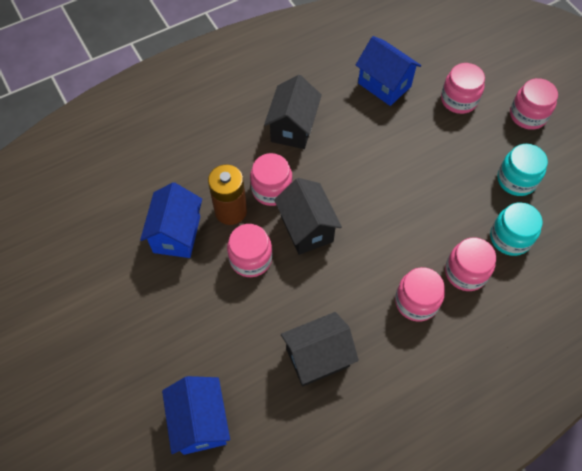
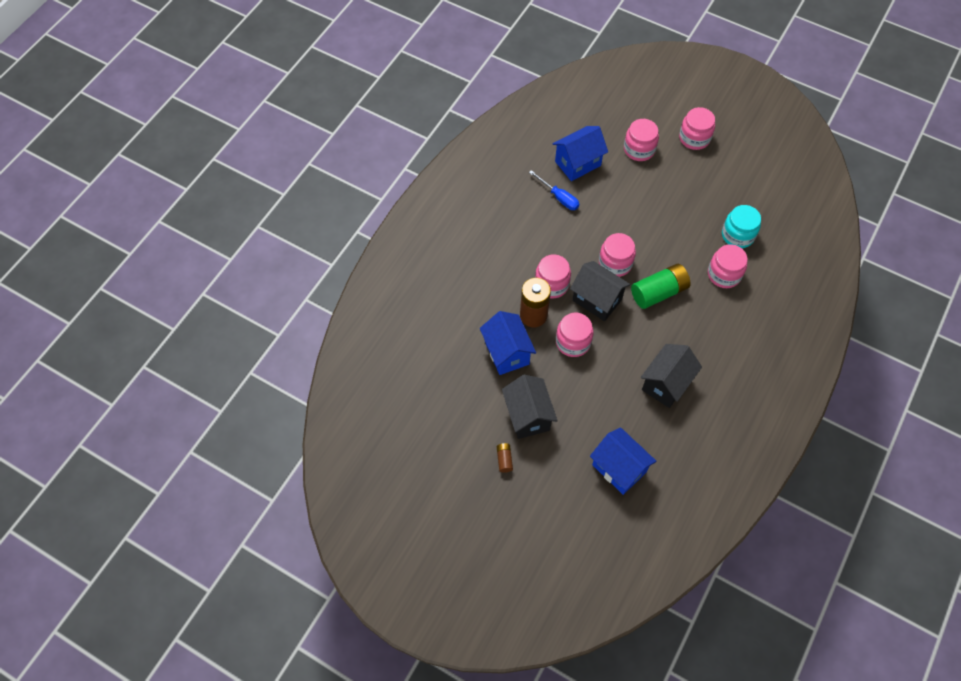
camera: 30 degrees left, 0 degrees up
black house [264,75,322,149] -> black house moved to [502,375,558,439]
blue house [356,36,421,106] -> blue house turned 45 degrees counterclockwise [553,126,608,181]
pink jar [395,267,445,322] -> pink jar moved to [599,233,636,277]
turquoise jar [497,144,548,196] -> none
none -> brown battery [497,443,513,473]
none -> blue screwdriver [529,170,579,210]
none -> green battery [631,264,691,309]

